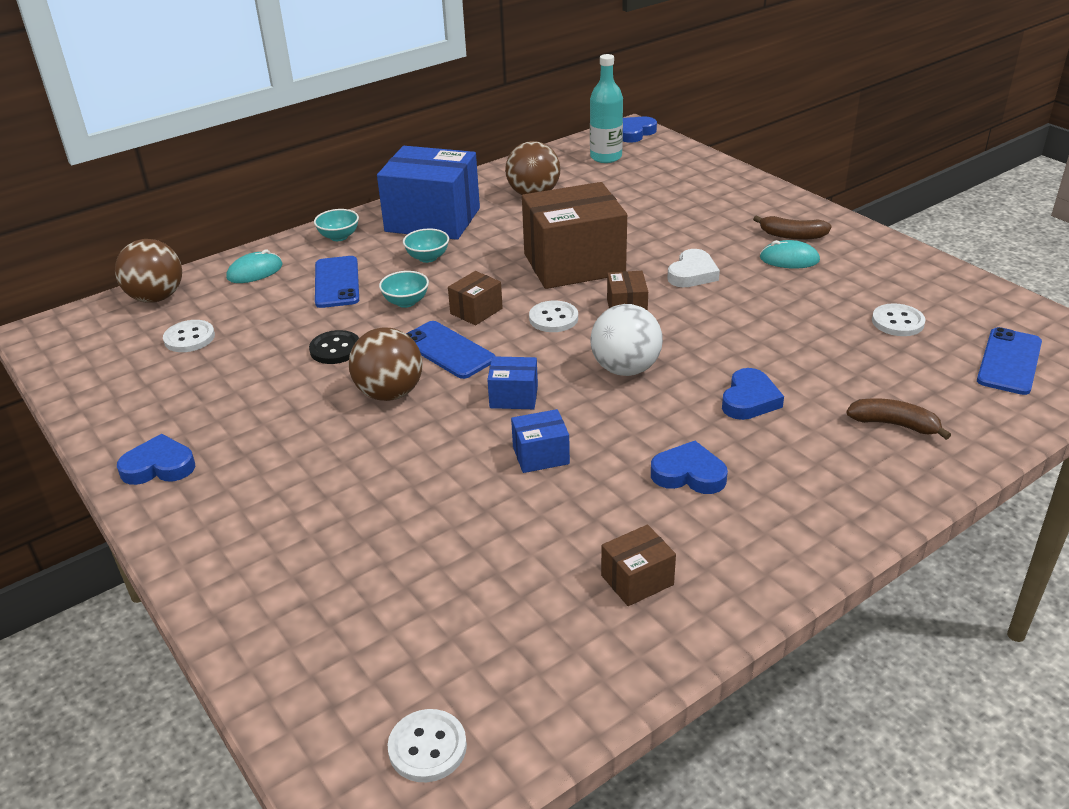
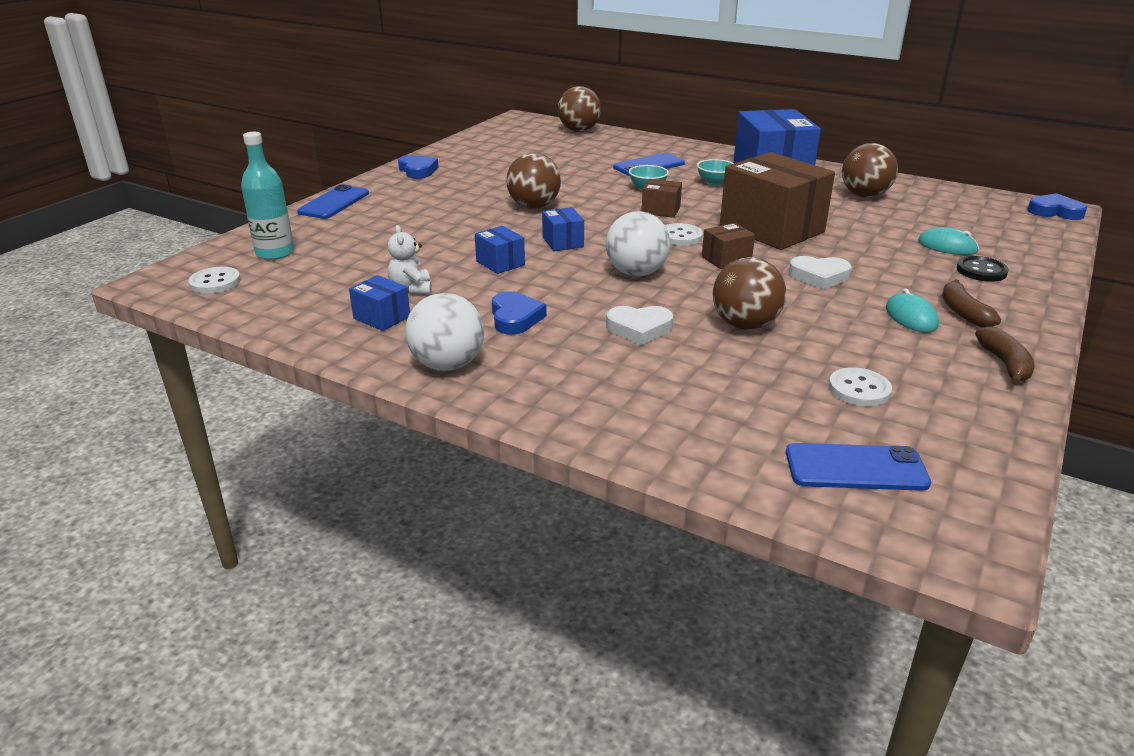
camera: 65 degrees right, 5 degrees down
white button [163,320,215,352] -> none
turquoise mouse [226,249,283,283] -> turquoise mouse moved to [918,227,979,255]
black button [309,330,359,364] -> black button moved to [956,256,1009,282]
turquoise bowl [314,209,359,241] -> none
blue phone [406,321,496,379] -> blue phone moved to [297,184,369,219]
turquoise bottle [590,54,623,163] -> turquoise bottle moved to [241,132,294,260]
brown box [601,524,676,606] -> blue box [349,275,410,331]
blue heart [722,368,784,420] -> white heart [606,306,673,345]
brown banana [846,398,951,440] -> brown banana moved to [975,326,1035,385]
none -> white teddy bear [388,225,432,295]
none -> white ball [405,293,484,371]
none -> brown ball [713,257,786,330]

